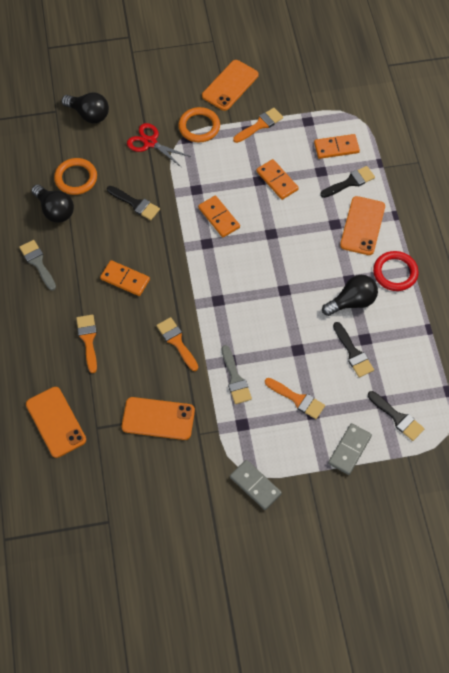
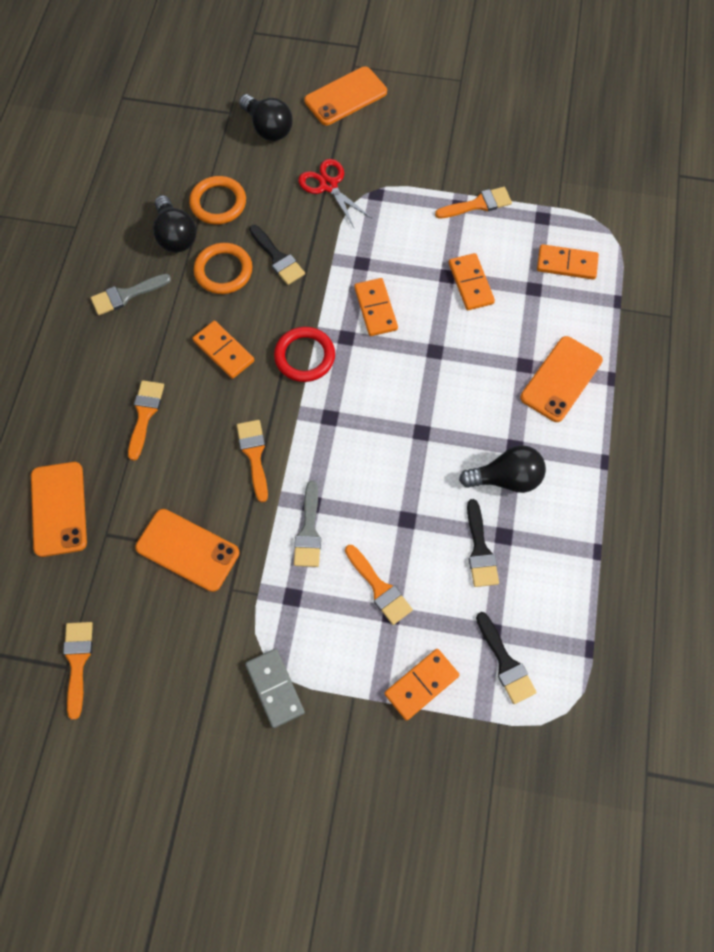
camera: 20 degrees right, 5 degrees up
grey brush [19,240,56,290] -> grey brush turned 105 degrees counterclockwise [91,274,171,315]
orange ring [178,107,220,142] -> orange ring moved to [194,243,252,294]
orange phone [202,60,258,111] -> orange phone moved to [304,67,387,125]
black brush [320,166,375,198] -> none
grey domino [328,423,372,475] -> orange domino [384,649,460,721]
red ring [373,251,419,291] -> red ring moved to [274,327,335,382]
none -> orange brush [63,622,93,720]

